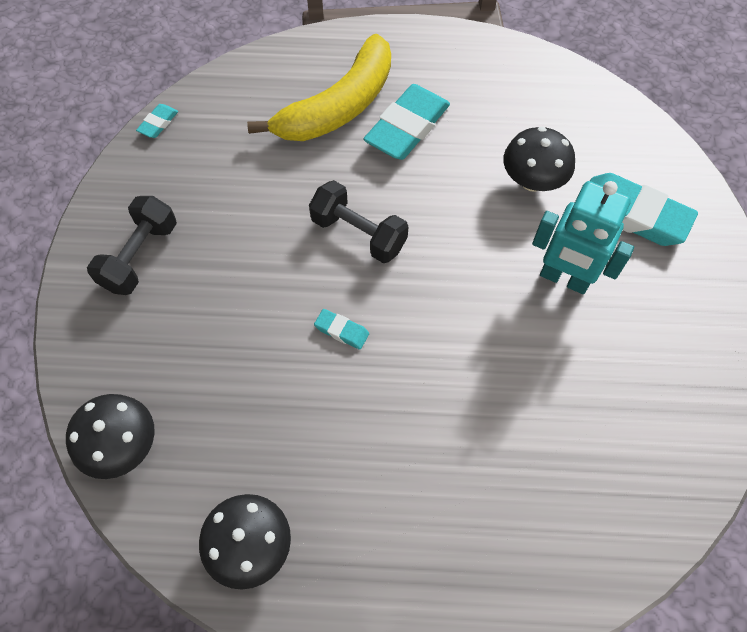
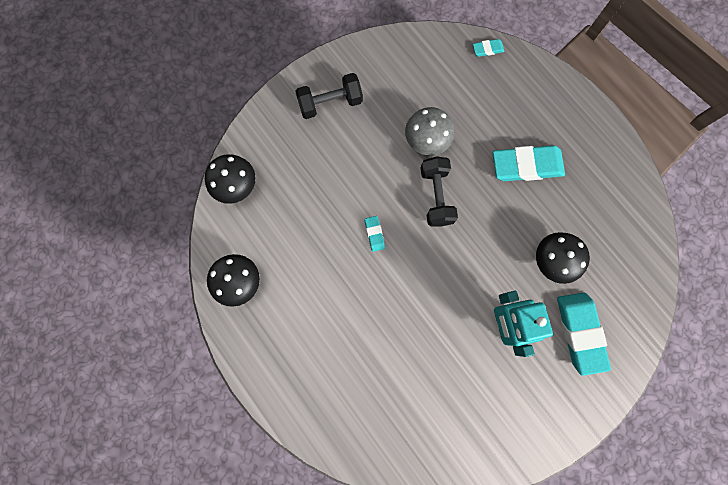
camera: 50 degrees right, 15 degrees up
turquoise eraser [136,104,178,138] -> turquoise eraser moved to [473,39,504,57]
yellow banana [247,34,391,141] -> none
none -> grey mushroom [405,107,454,155]

